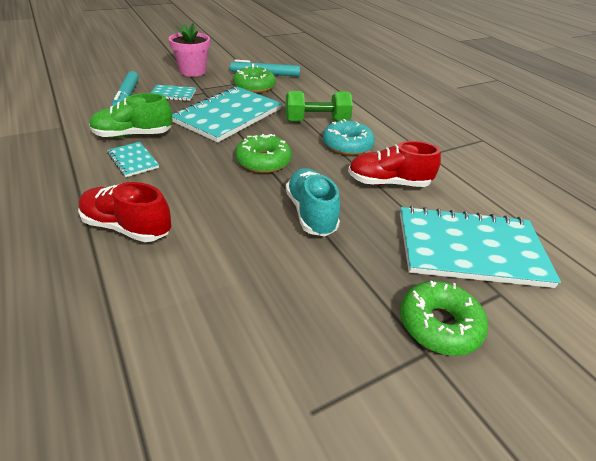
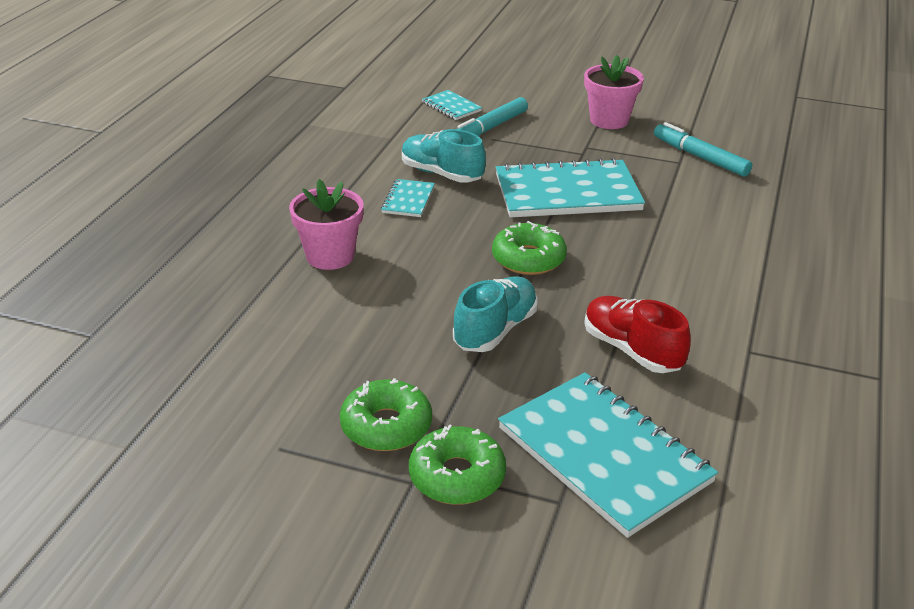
camera: 50 degrees right, 5 degrees down
red shoe [78,182,171,242] -> pink flower pot [289,179,364,270]
green shoe [89,93,173,138] -> turquoise shoe [402,129,486,183]
turquoise notebook [151,85,196,101] -> turquoise notebook moved to [422,90,482,120]
green donut [233,66,276,93] -> green donut moved to [340,378,432,451]
green dumbbell [285,91,353,122] -> none
turquoise donut [323,119,375,155] -> none

